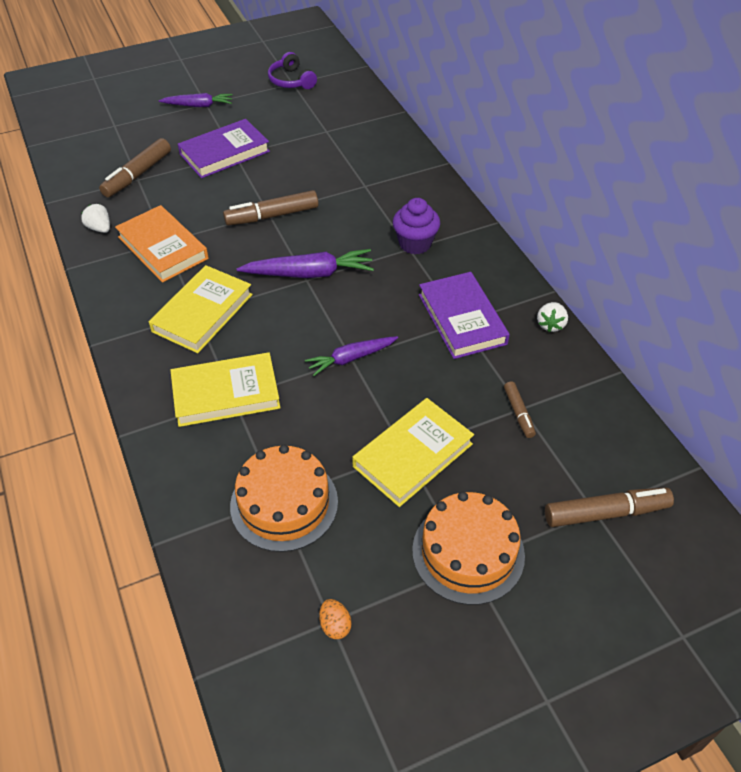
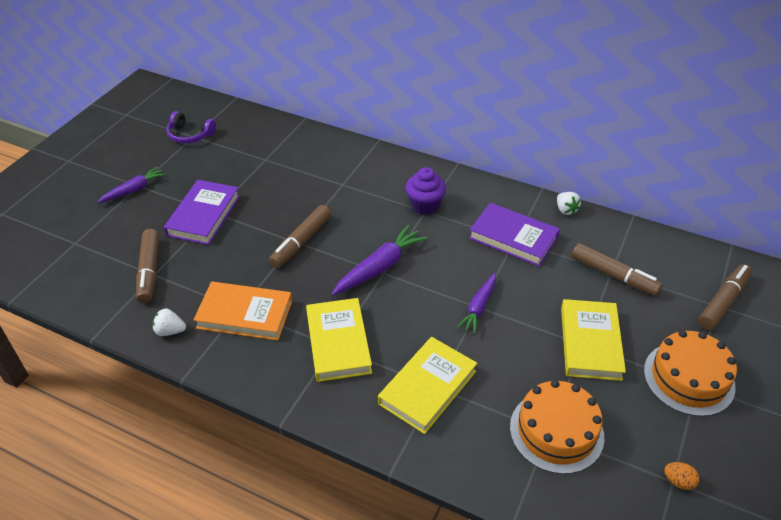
camera: 40 degrees left, 5 degrees down
brown marker [504,381,536,438] -> brown marker [572,243,663,296], size x1.77

